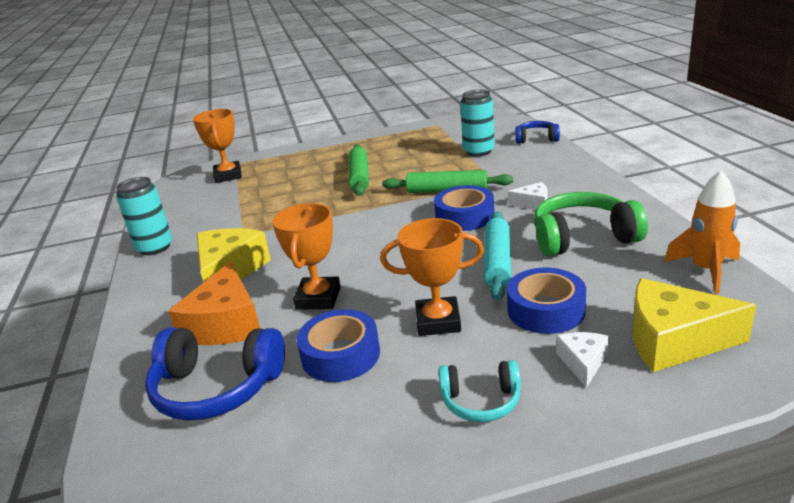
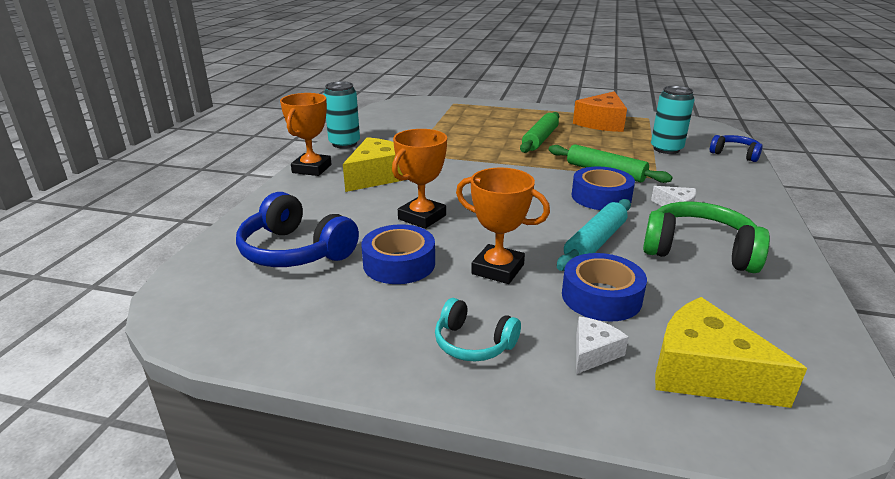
camera: 25 degrees right, 0 degrees up
orange cheese [168,262,260,345] -> orange cheese moved to [573,91,627,132]
orange trophy [193,109,242,183] -> orange trophy moved to [280,93,331,176]
orange rocket [664,170,740,294] -> none

